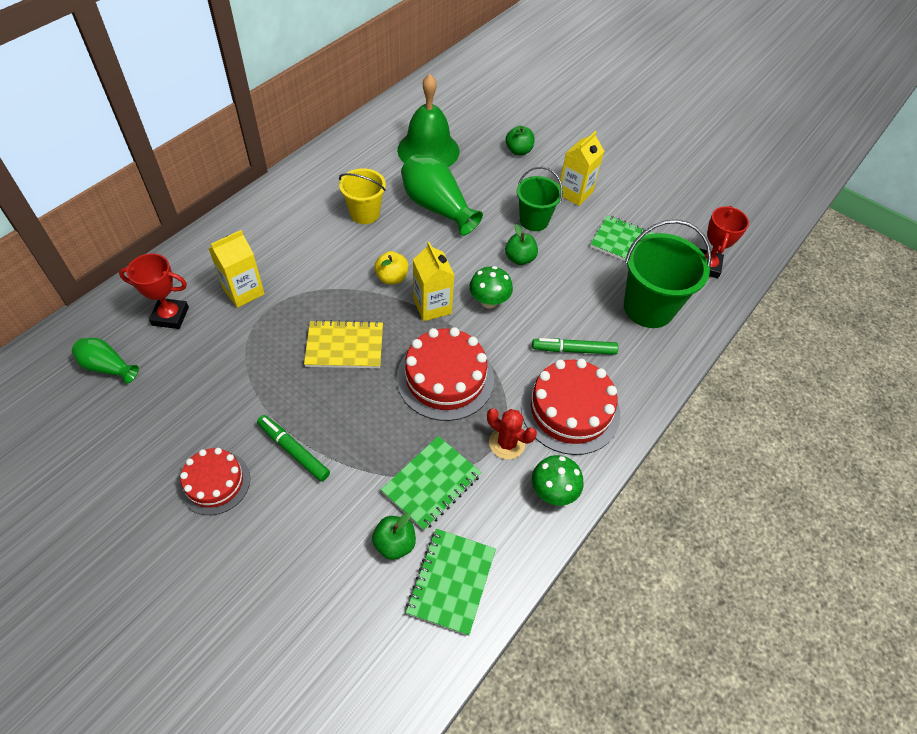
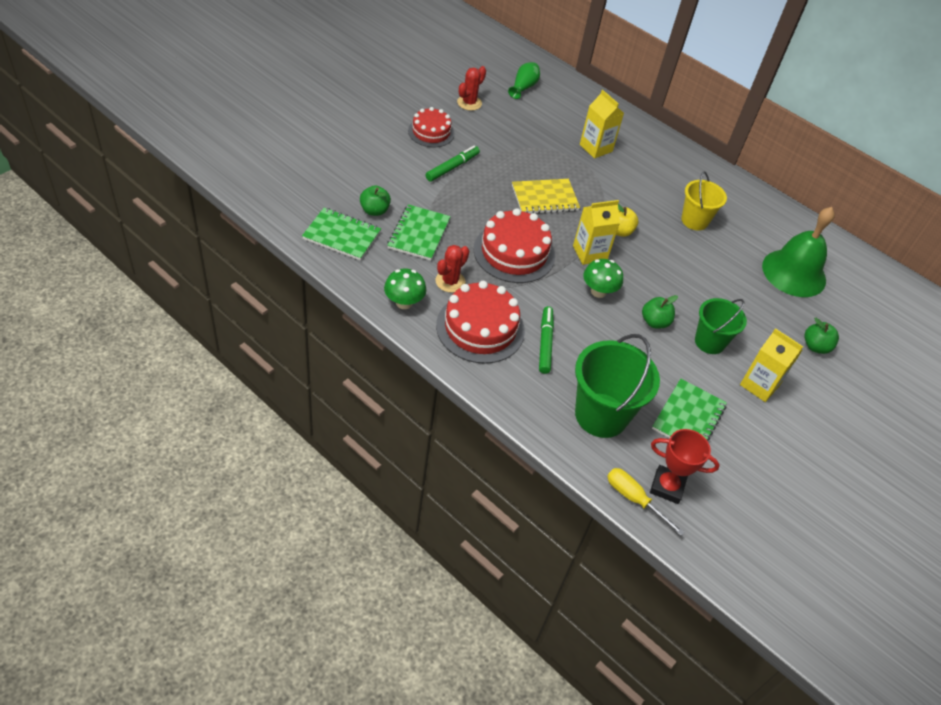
camera: 90 degrees right, 5 degrees down
red trophy [119,253,189,329] -> none
yellow notebook [304,320,383,368] -> yellow notebook turned 75 degrees clockwise [512,179,580,214]
green notebook [381,436,481,531] -> green notebook turned 60 degrees clockwise [387,204,451,261]
green vase [401,154,483,236] -> none
none -> red cactus [457,66,486,111]
none -> yellow screwdriver [607,468,685,536]

